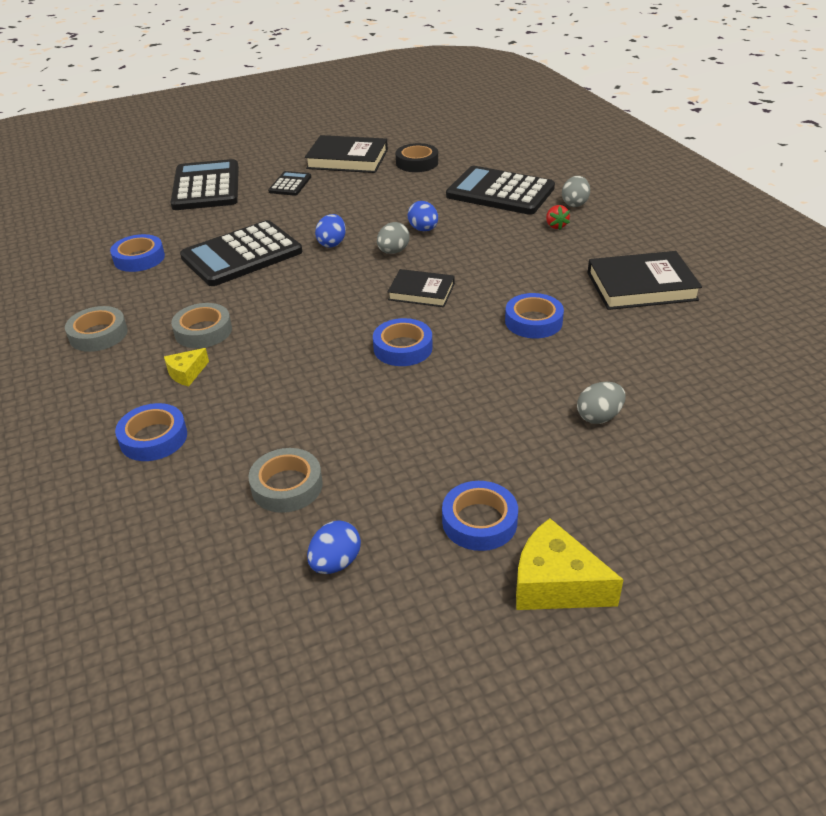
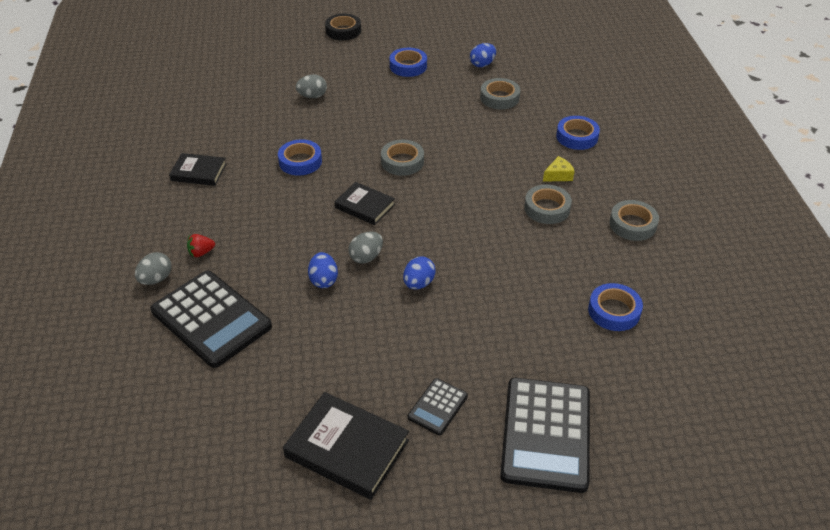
camera: 165 degrees left, 5 degrees up
black calculator [180,220,302,286] -> none
blue tape [373,318,433,366] -> grey tape [381,140,424,176]
black tape [396,143,438,172] -> black tape moved to [325,14,361,41]
yellow cheese [516,518,624,610] -> none
red strawberry [546,205,570,230] -> red strawberry turned 120 degrees counterclockwise [187,234,215,257]
black book [587,251,702,310] -> black book [169,153,226,186], size x0.63

